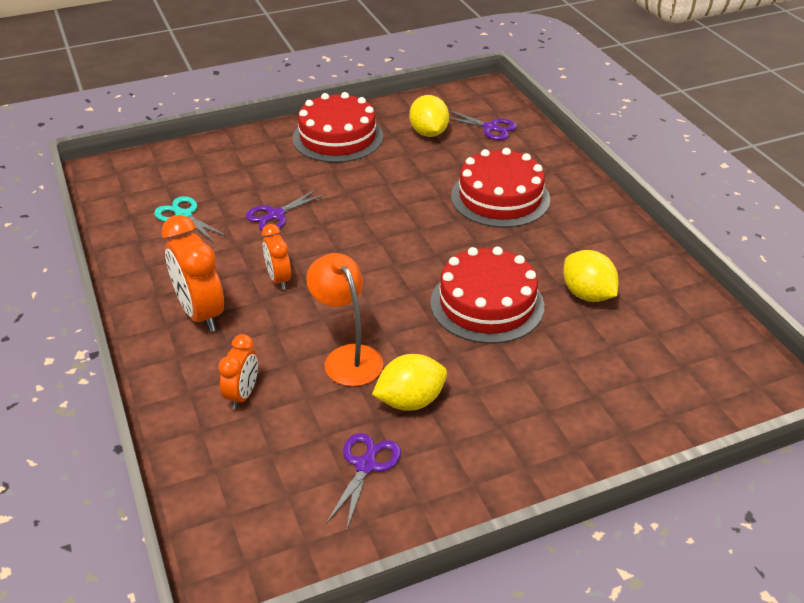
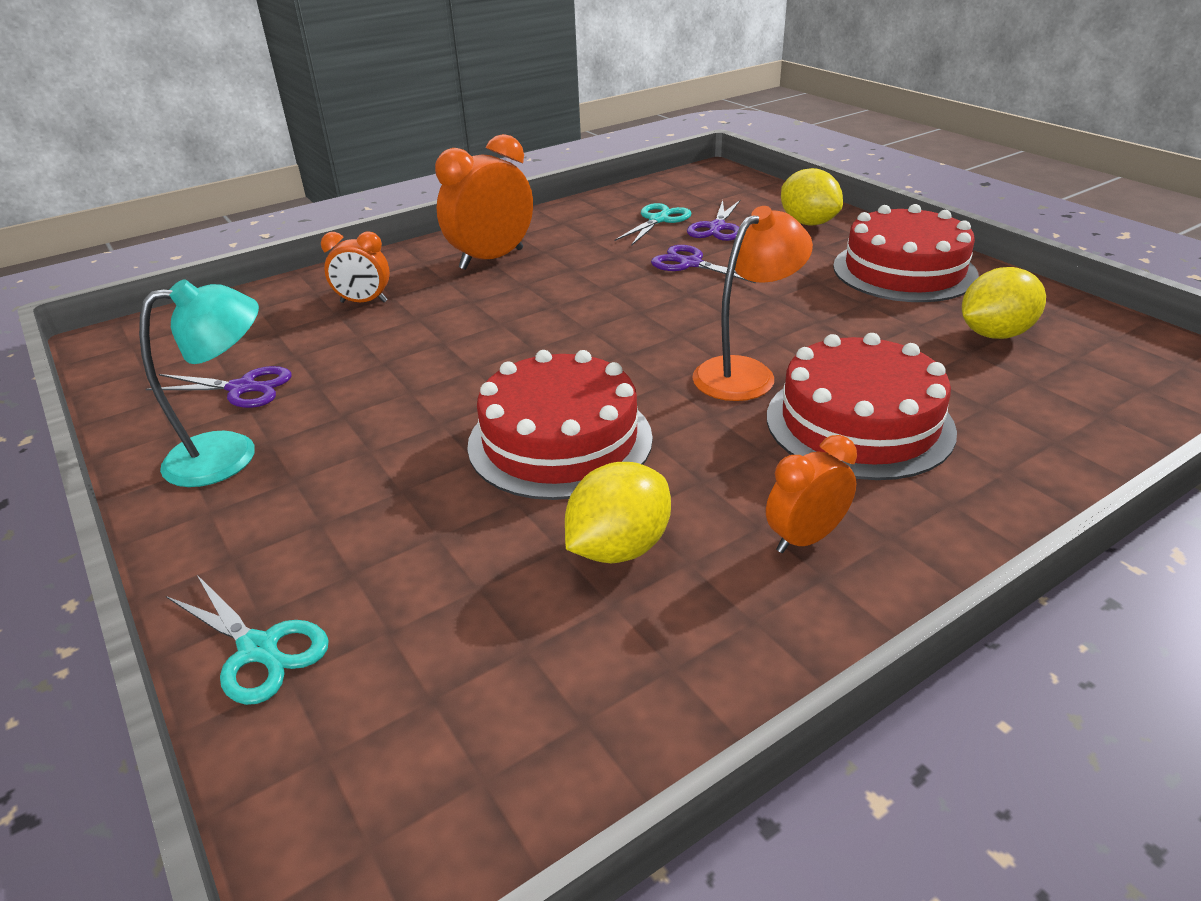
camera: 80 degrees right, 5 degrees down
orange clock [262,224,291,290] -> orange clock moved to [766,435,857,553]
orange lamp [306,253,383,386] -> orange lamp moved to [692,206,813,401]
yellow lemon [372,354,447,411] -> yellow lemon moved to [781,168,843,226]
purple scissors [448,110,517,140] -> purple scissors moved to [687,200,740,241]
none -> turquoise lamp [139,279,259,487]
none -> turquoise scissors [166,575,329,705]

